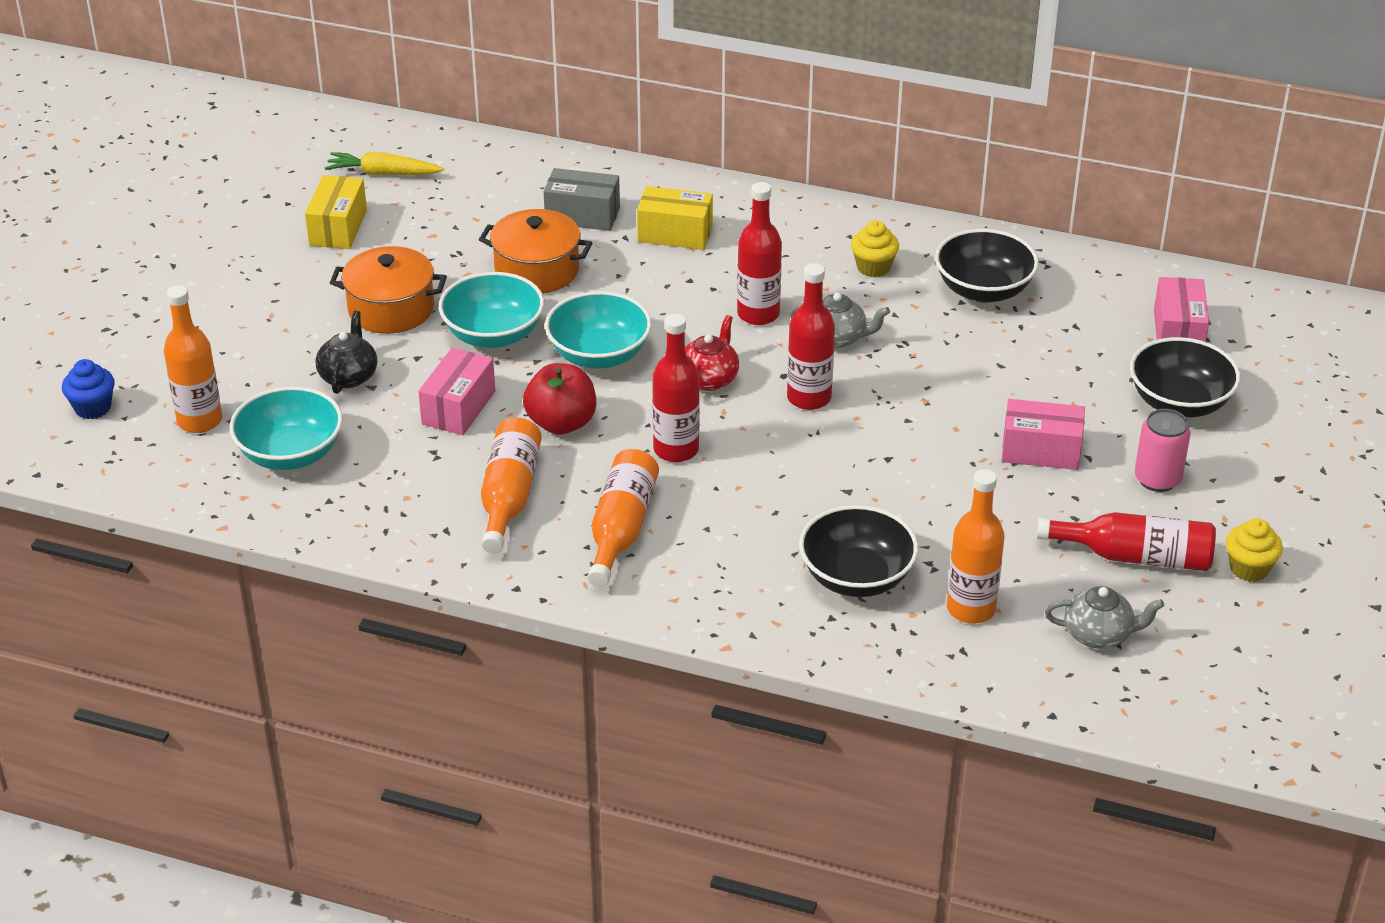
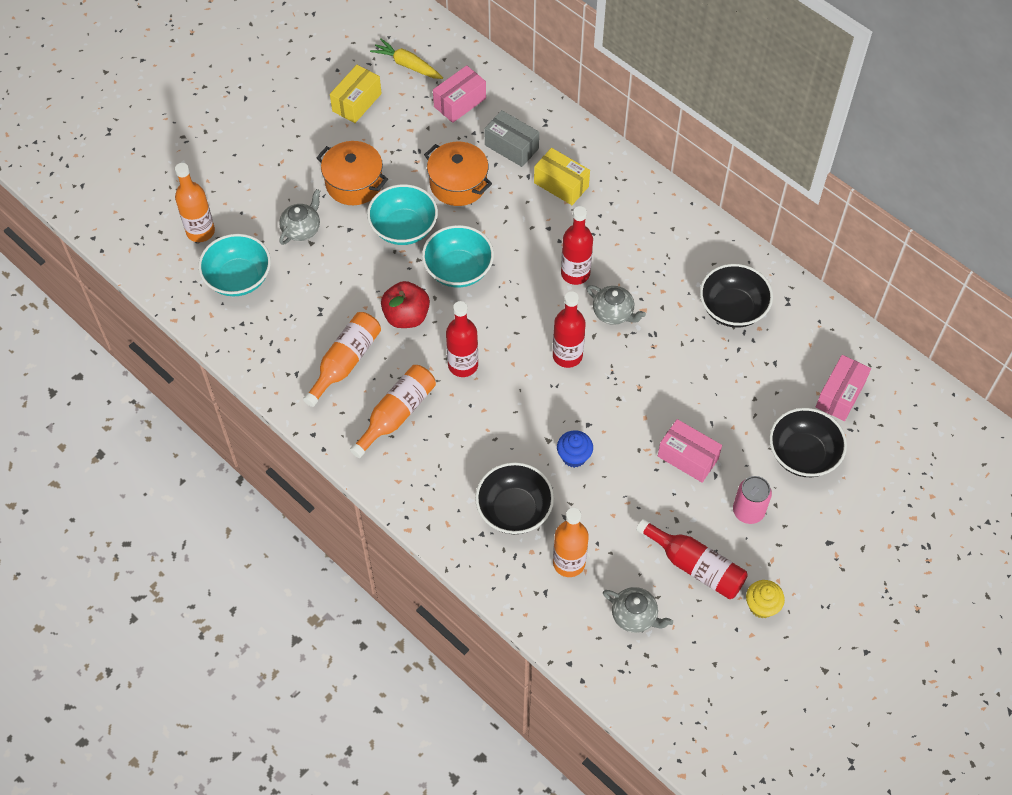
camera: 25 degrees right, 20 degrees up
blue cupcake [62,359,114,419] -> blue cupcake moved to [557,430,593,468]
black teapot [315,311,377,394] -> grey teapot [279,189,320,245]
pink box [418,348,495,435] -> pink box moved to [433,65,486,123]
red teapot [685,315,739,391] -> none
yellow cupcake [851,221,899,277] -> none

